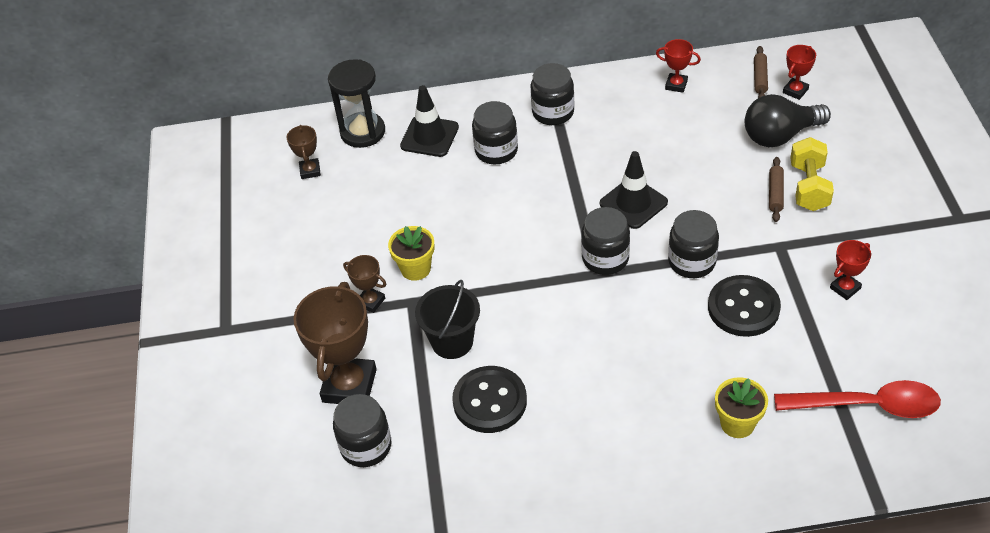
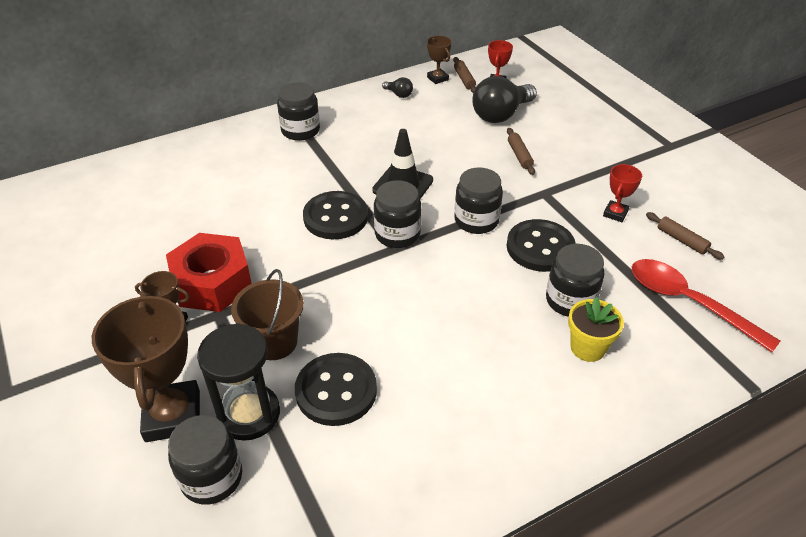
camera: 25 degrees left, 5 degrees down
brown trophy [287,125,321,179] -> brown trophy moved to [427,36,452,84]
black hourglass [328,59,385,148] -> black hourglass moved to [197,323,280,441]
yellow flower pot [388,226,435,281] -> red nut [166,233,252,312]
black traffic cone [400,85,459,157] -> none
black bucket [415,280,480,359] -> brown bucket [231,269,304,360]
black jar [472,101,518,164] -> black jar moved to [546,244,604,317]
red trophy [656,39,701,93] -> black light bulb [382,77,413,98]
red spoon [774,380,941,418] -> red spoon turned 120 degrees counterclockwise [632,259,780,352]
yellow dumbbell [790,137,834,211] -> none
none -> black button [303,191,368,239]
none -> brown rolling pin [646,212,724,260]

